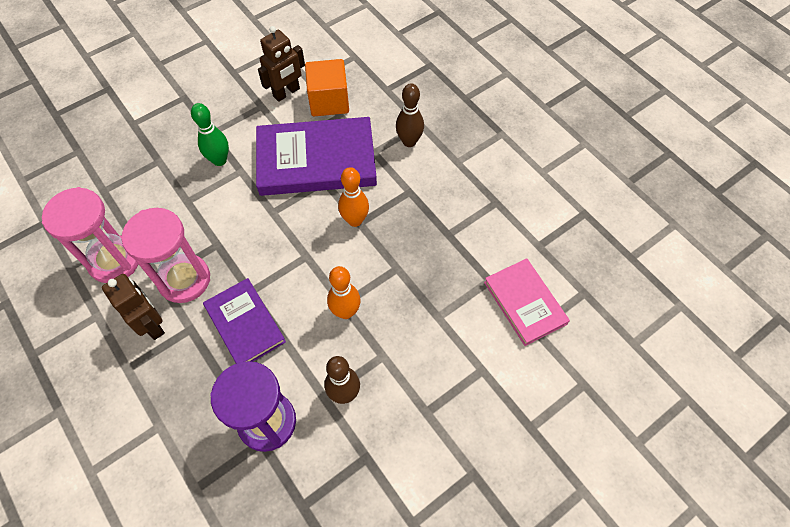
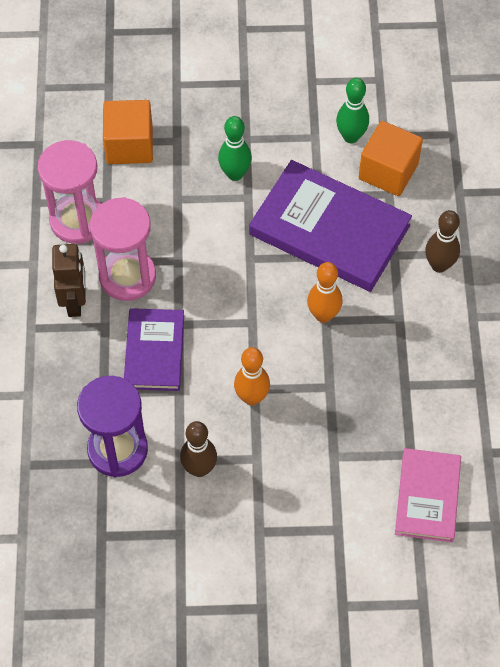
camera: 35 degrees right, 0 degrees up
brown robot [258,26,305,102] -> green bowling pin [336,78,369,143]
none -> orange cube [103,100,153,164]

